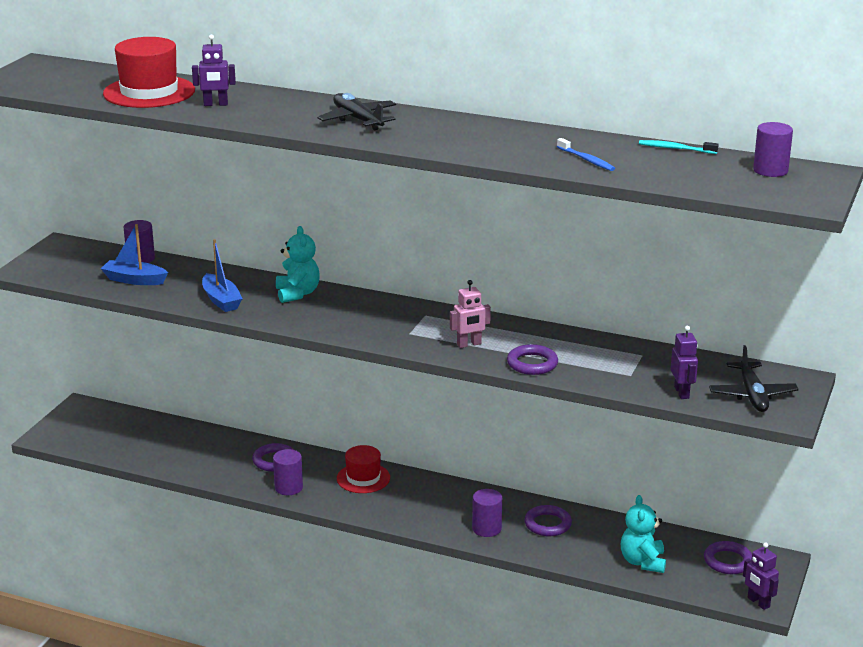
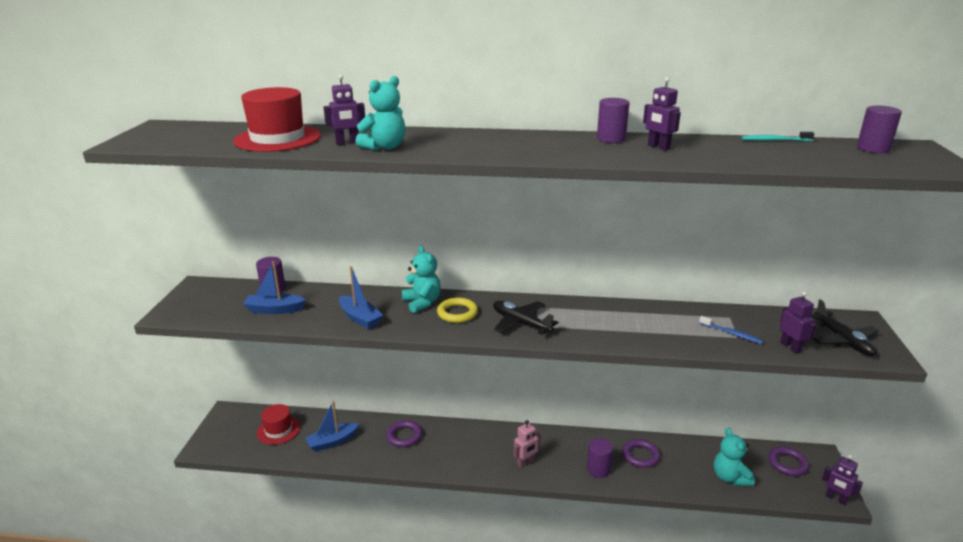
camera: 15 degrees left, 0 degrees up
purple cylinder [273,449,303,495] -> purple cylinder moved to [597,98,629,143]
black plane [317,93,396,130] -> black plane moved to [493,301,559,335]
red hat [337,445,390,493] -> red hat moved to [257,404,300,445]
pink robot [450,280,491,348] -> pink robot moved to [513,420,541,468]
purple ring [507,344,558,375] -> none
blue toothbrush [557,138,615,171] -> blue toothbrush moved to [699,316,763,344]
none -> blue boat [305,401,359,452]
none -> turquoise teddy bear [356,76,405,150]
none -> yellow ring [437,297,478,323]
none -> purple robot [643,77,681,150]

